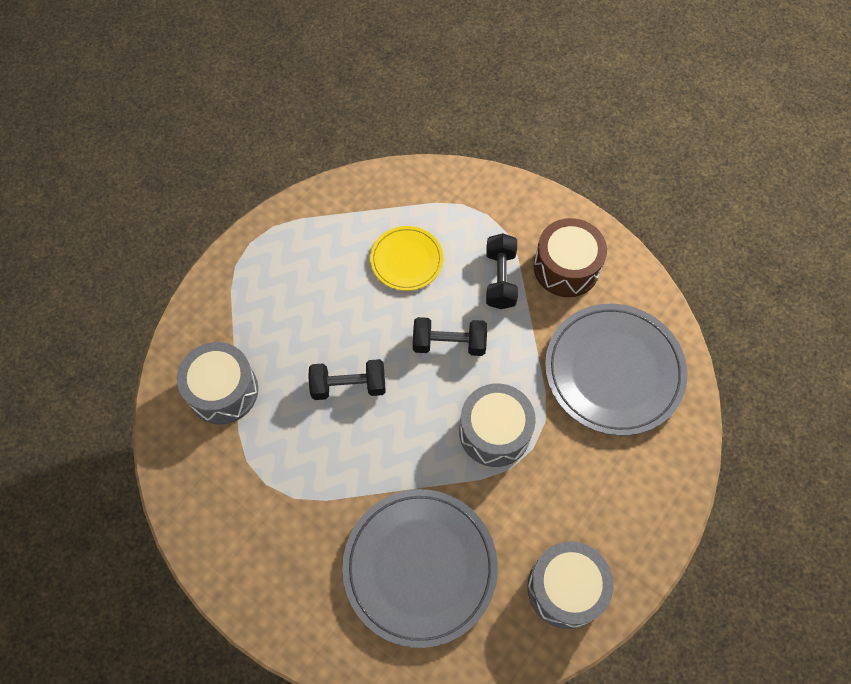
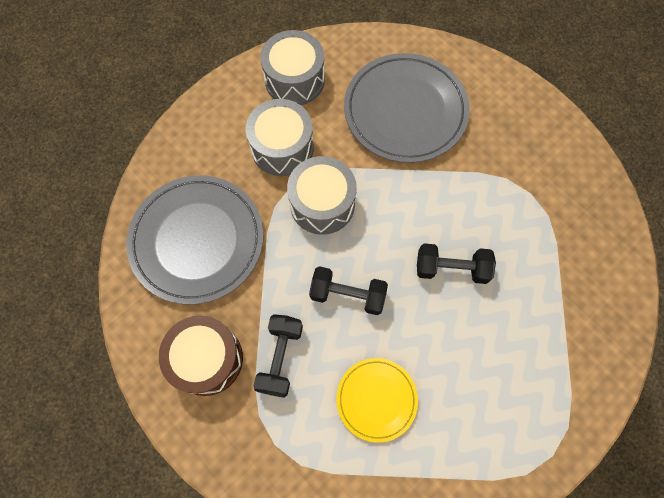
camera: 170 degrees left, 5 degrees up
grey drum [177,342,258,424] -> grey drum moved to [246,99,314,176]

